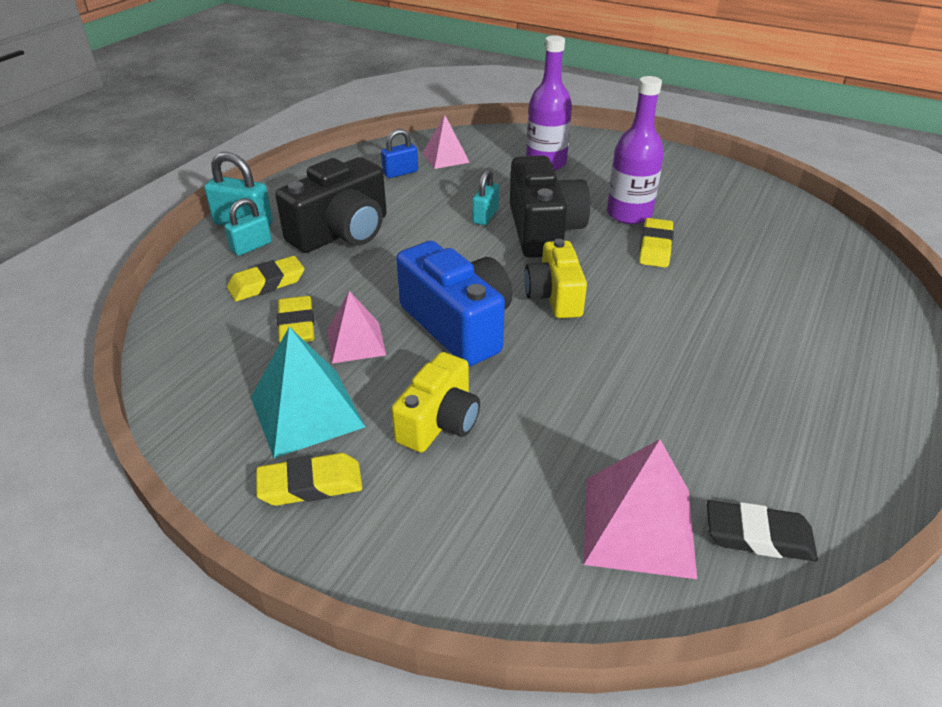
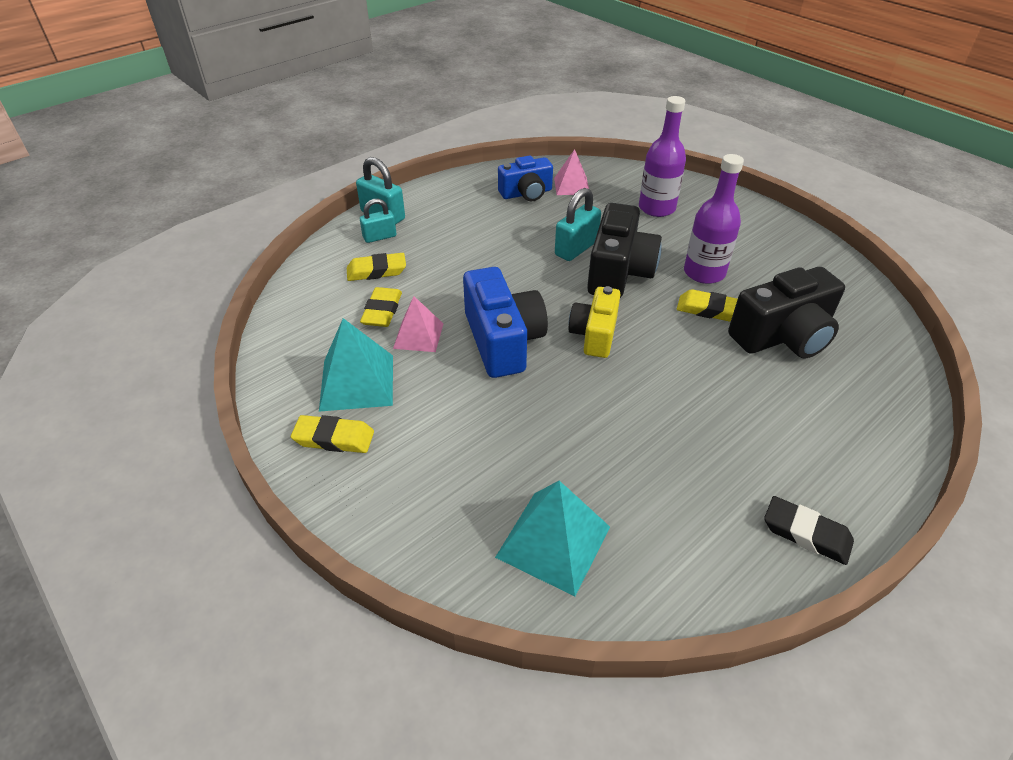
camera: 20 degrees right, 5 degrees up
black camera [275,157,387,253] -> black camera moved to [728,267,845,358]
blue padlock [381,129,418,178] -> blue camera [498,156,553,201]
yellow camera [391,352,480,453] -> none
turquoise padlock [472,169,499,225] -> turquoise padlock [555,188,601,261], size x1.50
pink pyramid [583,439,697,579] -> turquoise pyramid [495,481,610,596]
yellow eraser [639,218,674,268] -> yellow eraser turned 75 degrees clockwise [677,289,738,322]
black eraser [707,500,818,561] -> black eraser moved to [764,496,854,565]

